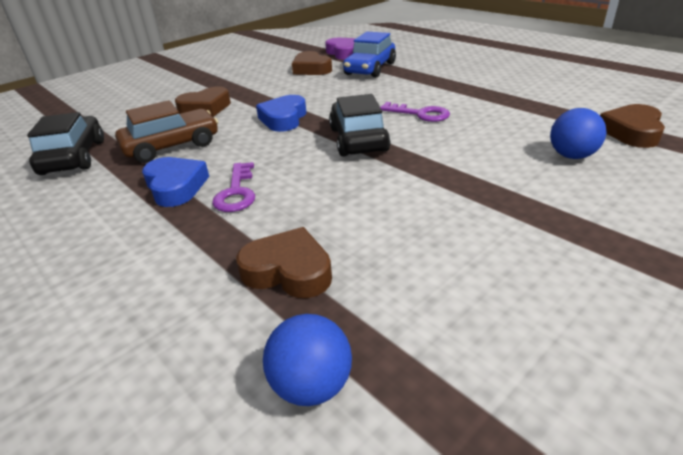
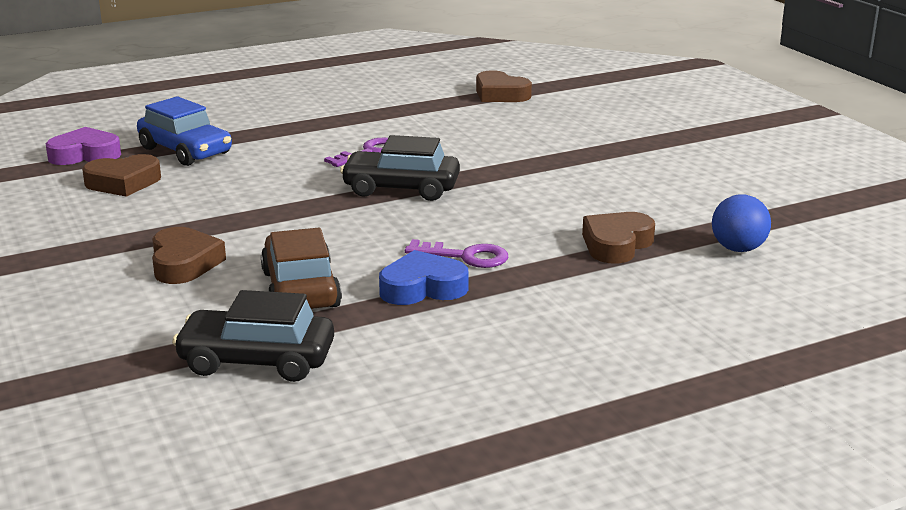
camera: 75 degrees left, 10 degrees down
blue heart [256,95,306,132] -> none
blue ball [550,108,607,159] -> none

